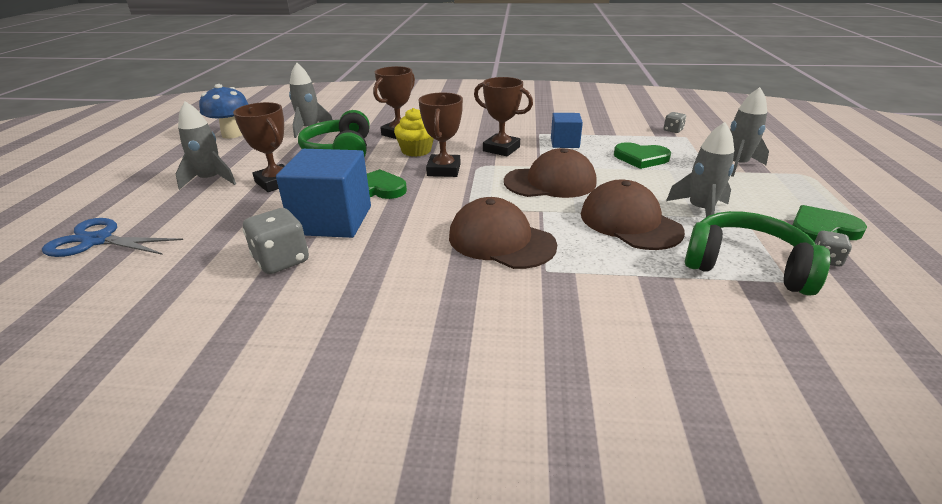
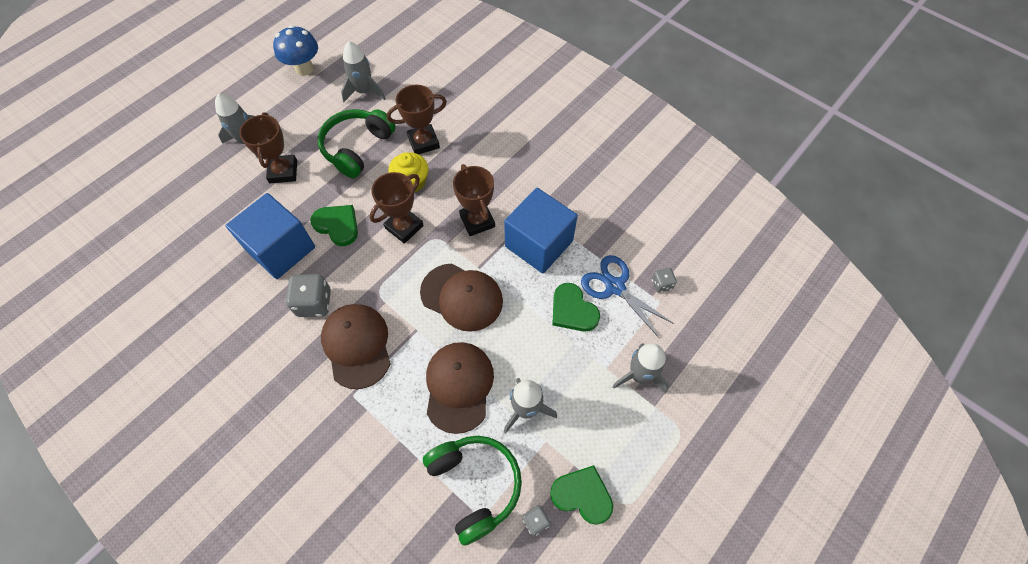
camera: 35 degrees right, 30 degrees up
blue scissors [42,218,183,257] -> blue scissors moved to [581,255,674,338]
grey dice [243,208,309,274] -> grey dice moved to [286,274,331,317]
blue cube [551,113,583,148] -> blue cube [504,188,578,274], size x1.79

